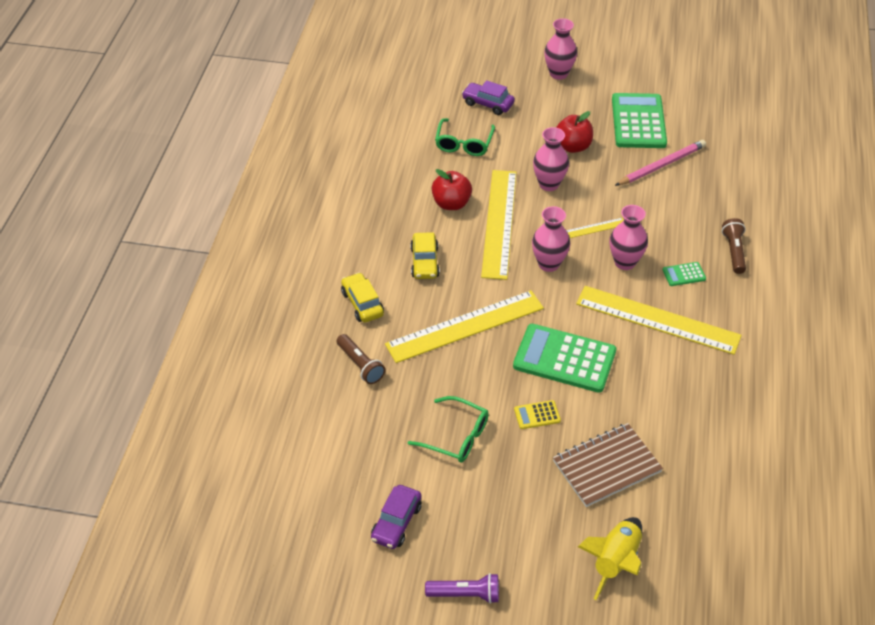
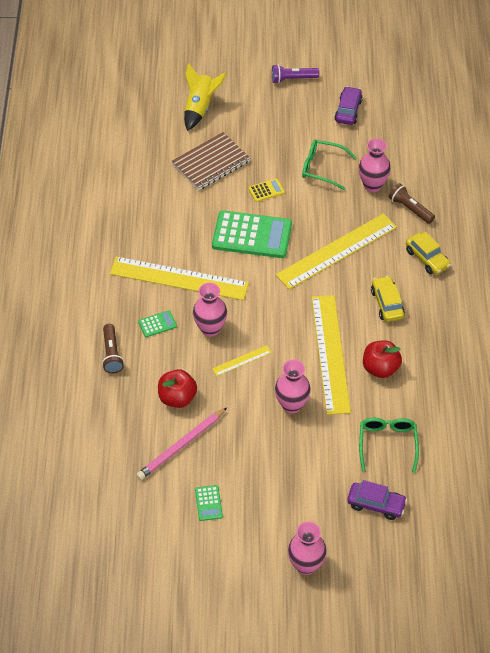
camera: 170 degrees right, 5 degrees up
pink vase [532,206,570,272] -> pink vase moved to [359,138,391,192]
red apple [556,111,593,153] -> red apple moved to [158,369,197,408]
green calculator [612,93,667,148] -> green calculator [195,485,223,521], size x0.44

